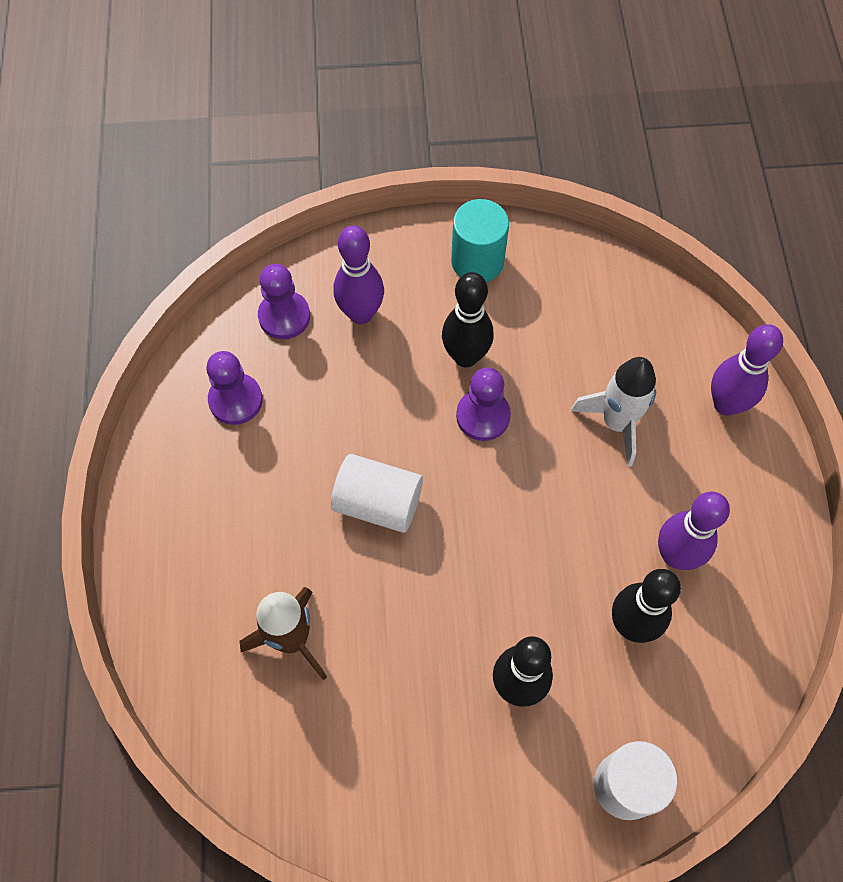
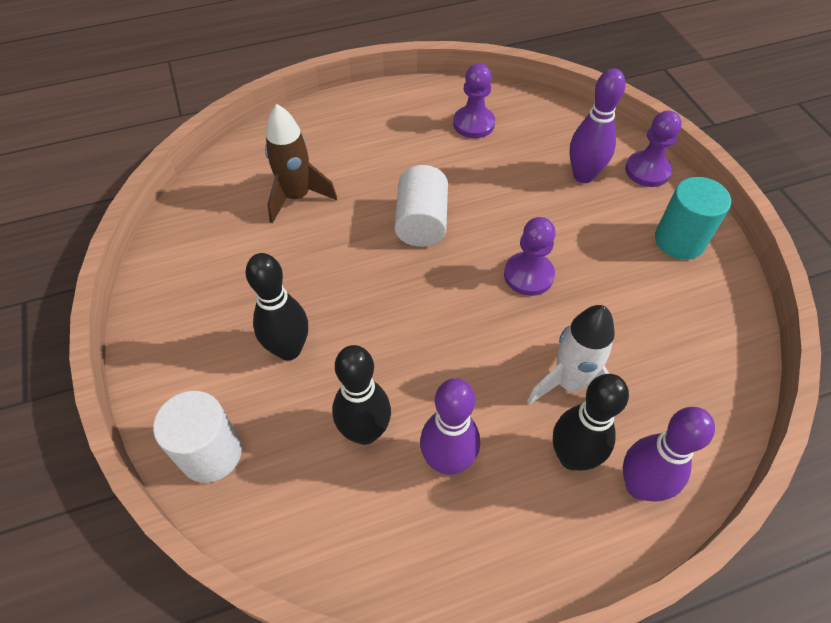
camera: 75 degrees right, 10 degrees down
purple pawn [258,264,310,339] -> purple pawn moved to [625,110,682,187]
black bowling pin [442,272,494,367] -> black bowling pin moved to [553,374,629,470]

